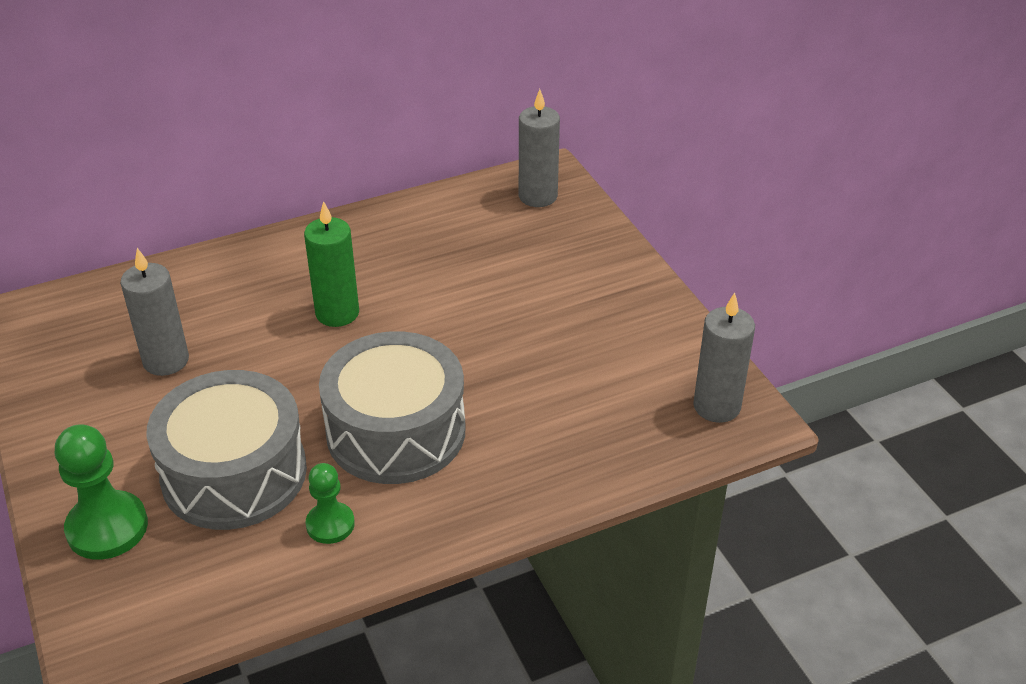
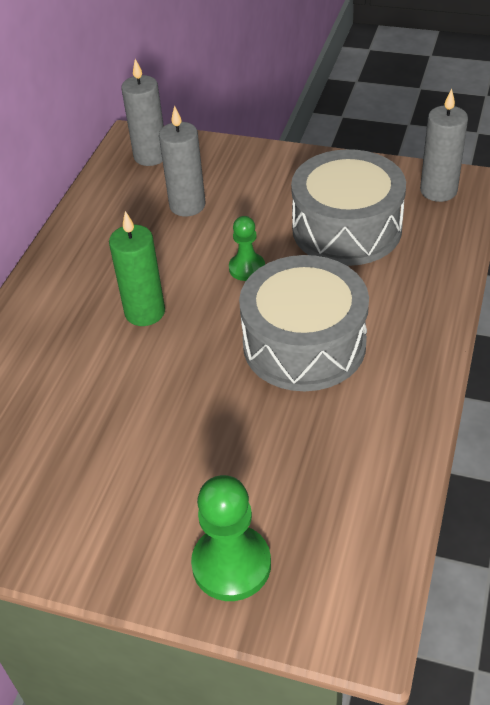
camera: 45 degrees left, 5 degrees up
grey candle [120,248,189,376] -> grey candle moved to [159,105,206,216]
grey drum [146,370,307,530] -> grey drum moved to [291,149,406,266]
green pawn [306,463,355,544] -> green pawn moved to [229,216,265,281]

